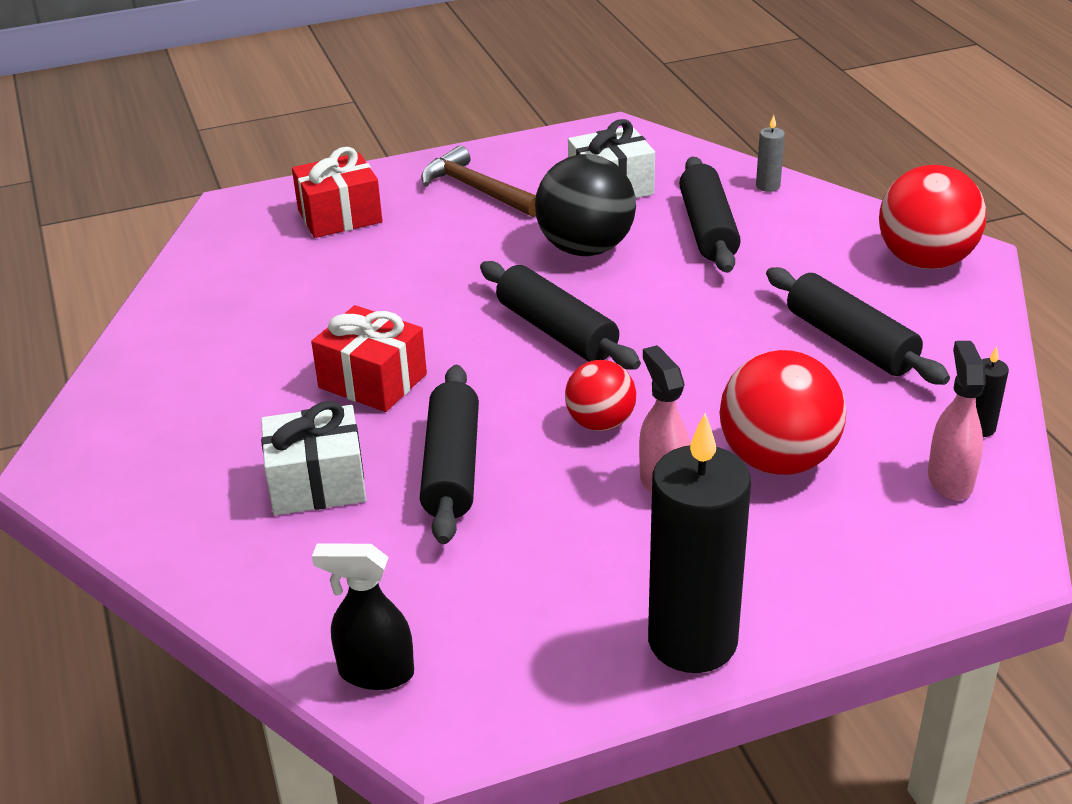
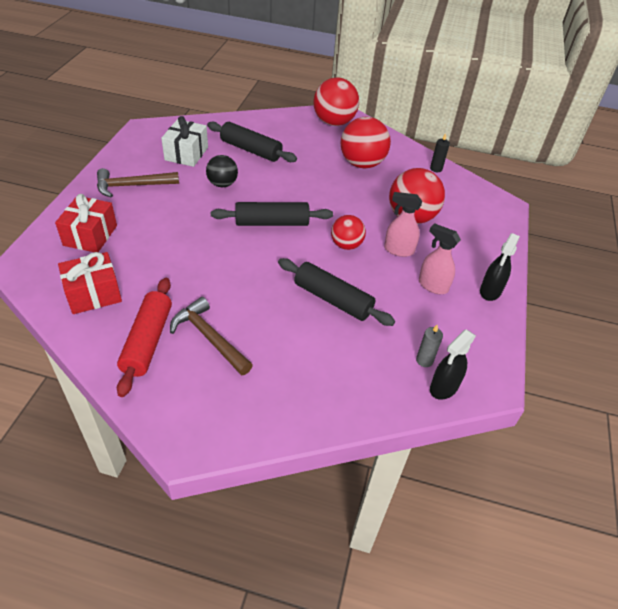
camera: 60 degrees left, 10 degrees up
white gift [261,401,367,515] -> none
red gift [311,305,427,412] -> red gift moved to [58,252,122,314]
black ball [535,154,636,256] -> black ball [206,155,238,187], size x0.60
black candle [648,413,751,673] -> black spray bottle [480,233,520,301]
grey candle [756,115,785,192] -> grey candle moved to [416,324,443,367]
black rolling pin [766,267,950,385] -> red ball [340,117,391,168]
pink spray bottle [928,341,986,500] -> pink spray bottle moved to [419,223,461,294]
none -> red rolling pin [117,278,172,397]
none -> brown hammer [170,297,253,375]

